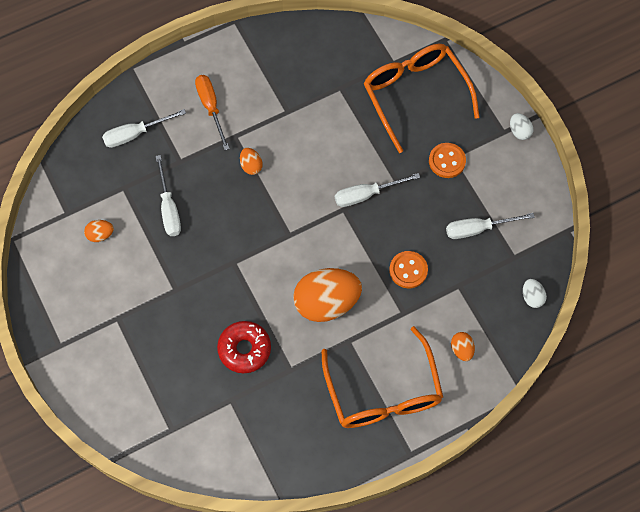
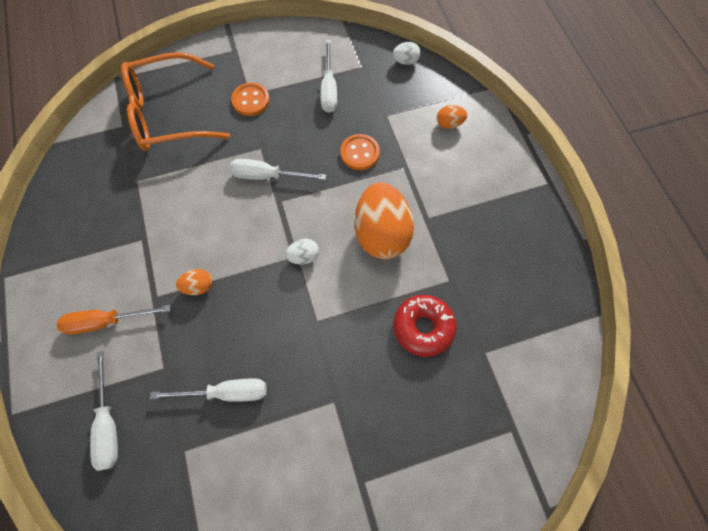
camera: 80 degrees left, 0 degrees up
orange egg [84,220,114,242] -> none
orange glasses [321,326,443,428] -> none
white screwdriver [335,173,420,207] -> white screwdriver turned 105 degrees clockwise [230,159,326,180]
white egg [510,113,533,140] -> white egg moved to [285,239,319,265]

